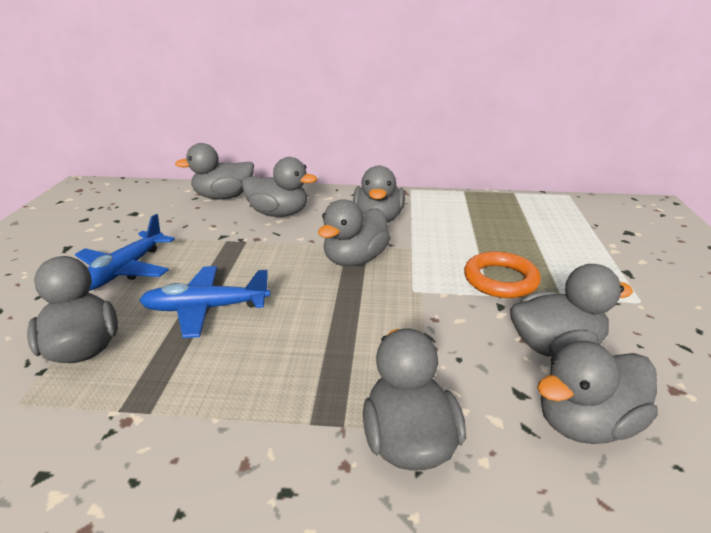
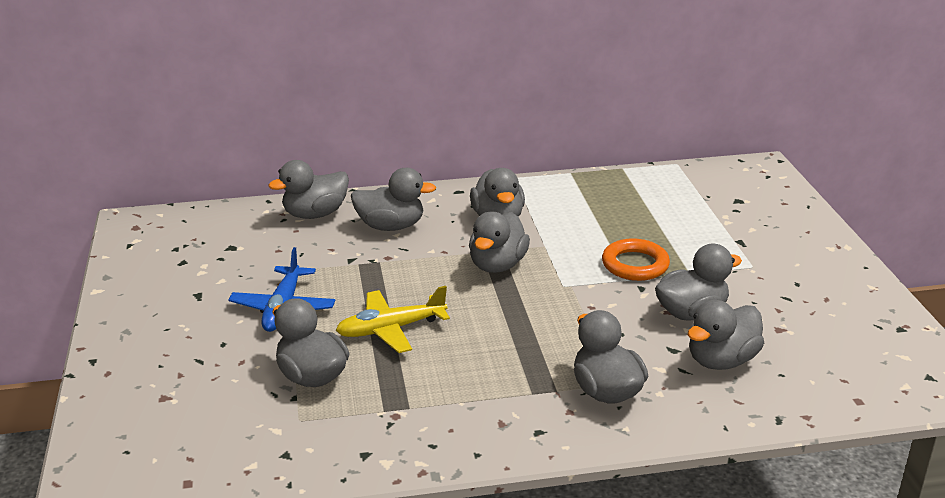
camera: 15 degrees left, 0 degrees up
blue plane [139,266,270,338] -> yellow plane [336,286,450,353]

